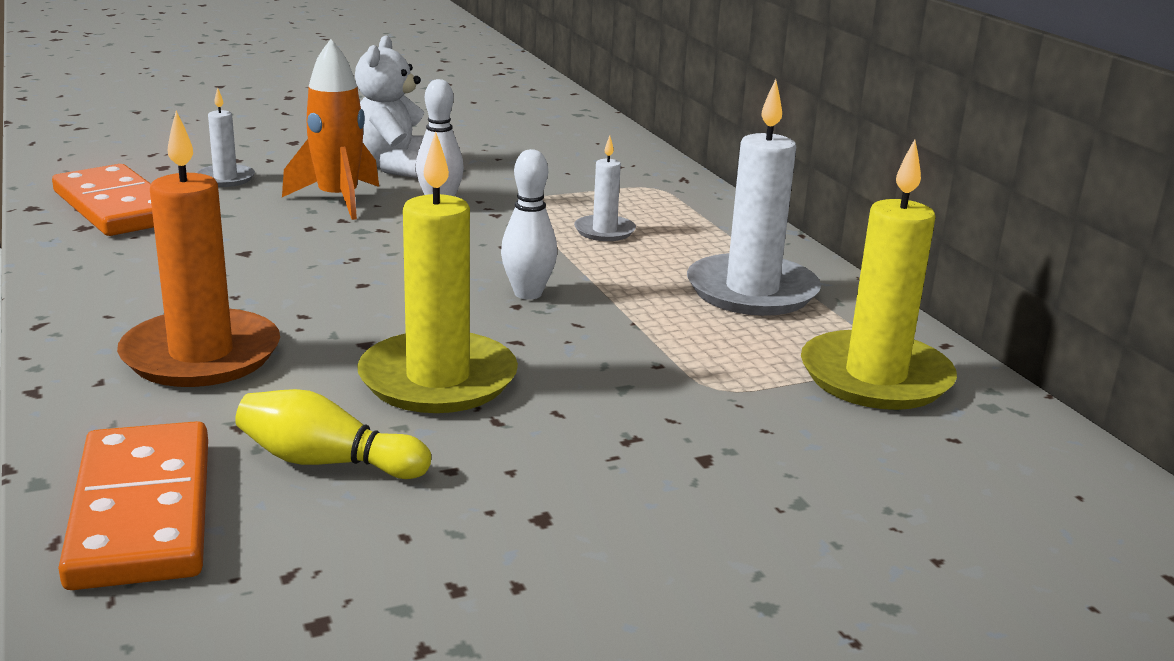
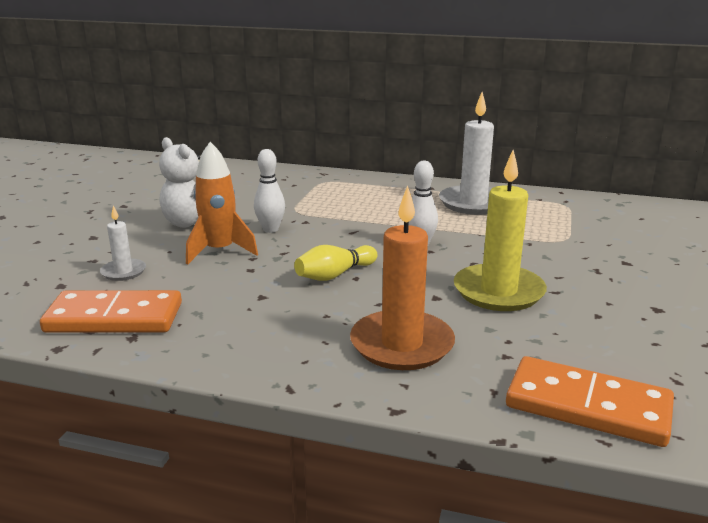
camera: 50 degrees left, 0 degrees up
yellow bowling pin [235,389,431,479] -> yellow bowling pin moved to [294,245,377,281]
white candle [574,136,636,241] -> none
yellow candle [801,139,957,410] -> none

